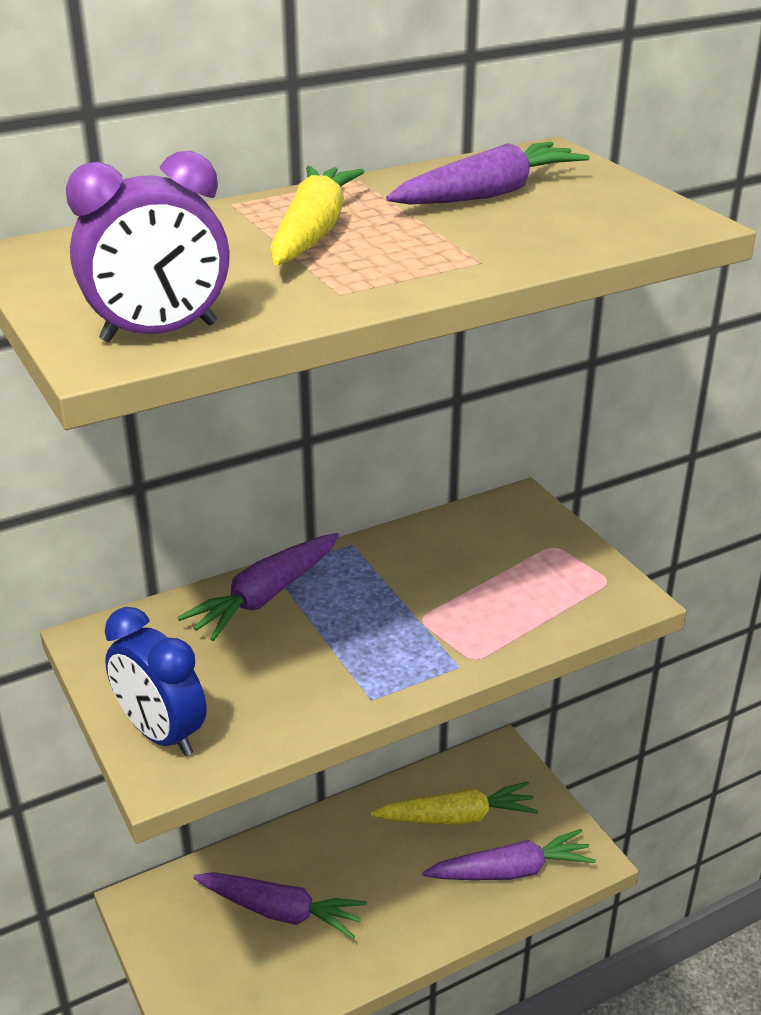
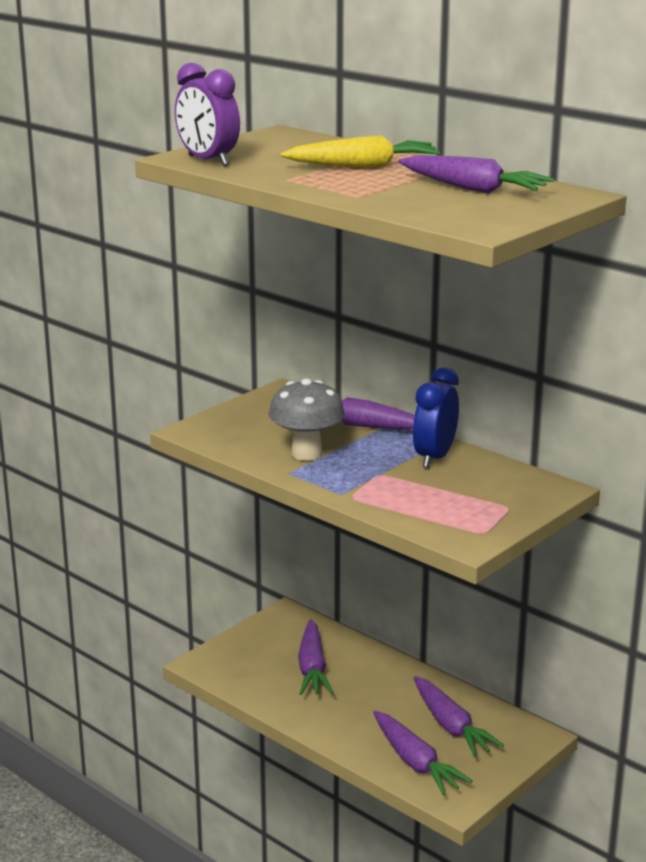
camera: 70 degrees right, 10 degrees down
blue clock [105,607,207,756] -> blue clock moved to [413,367,459,468]
yellow carrot [371,782,538,825] -> purple carrot [413,676,504,757]
none -> grey mushroom [269,378,345,461]

